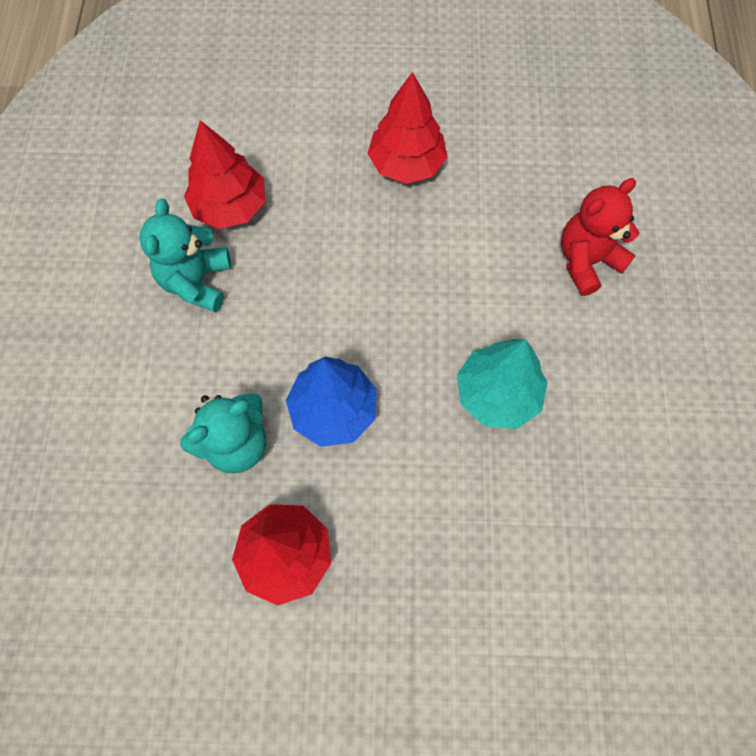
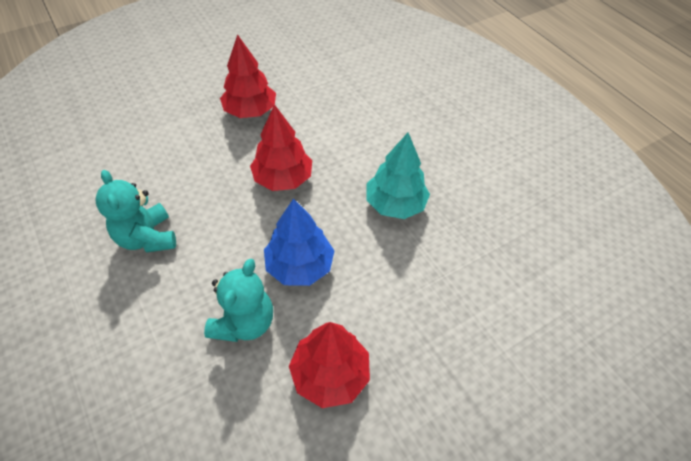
camera: 35 degrees left, 15 degrees down
red tree [184,120,265,229] -> red tree moved to [250,104,312,191]
red teddy bear [561,178,639,296] -> none

